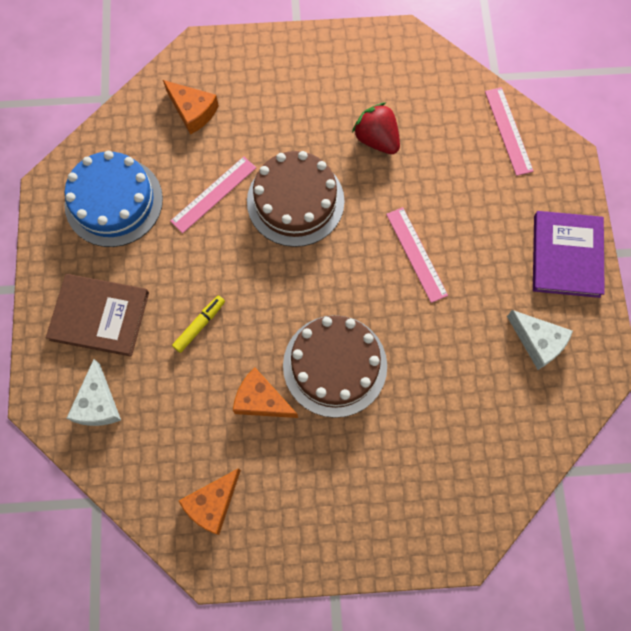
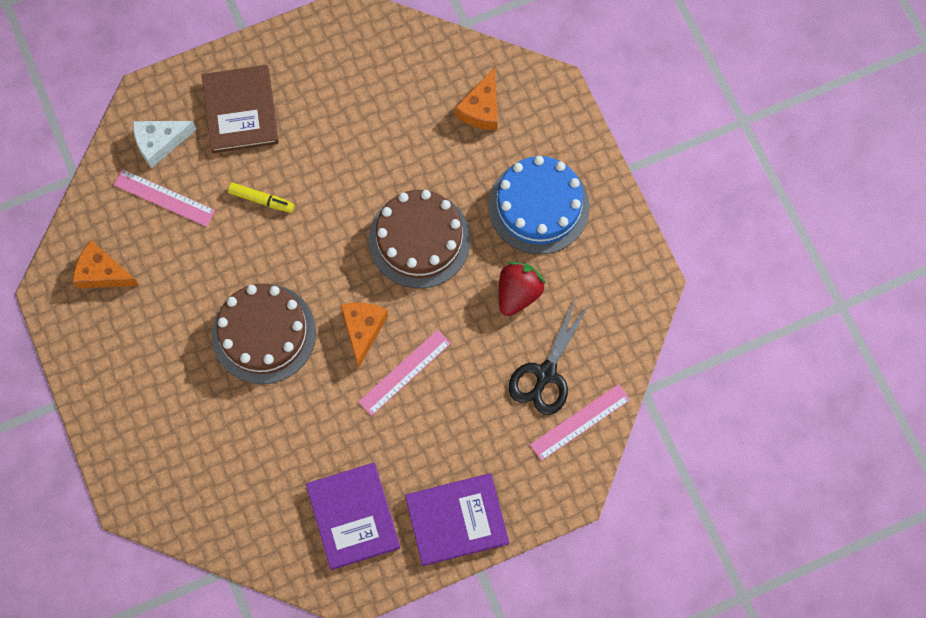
camera: 70 degrees right, 0 degrees up
blue cake [65,151,163,247] -> blue cake moved to [488,156,590,254]
pink ruler [170,156,256,233] -> pink ruler moved to [114,169,215,227]
orange cheese [233,367,298,418] -> orange cheese moved to [341,303,388,369]
white cheese [507,310,573,370] -> purple book [306,463,400,570]
none -> black scissors [509,296,590,415]

